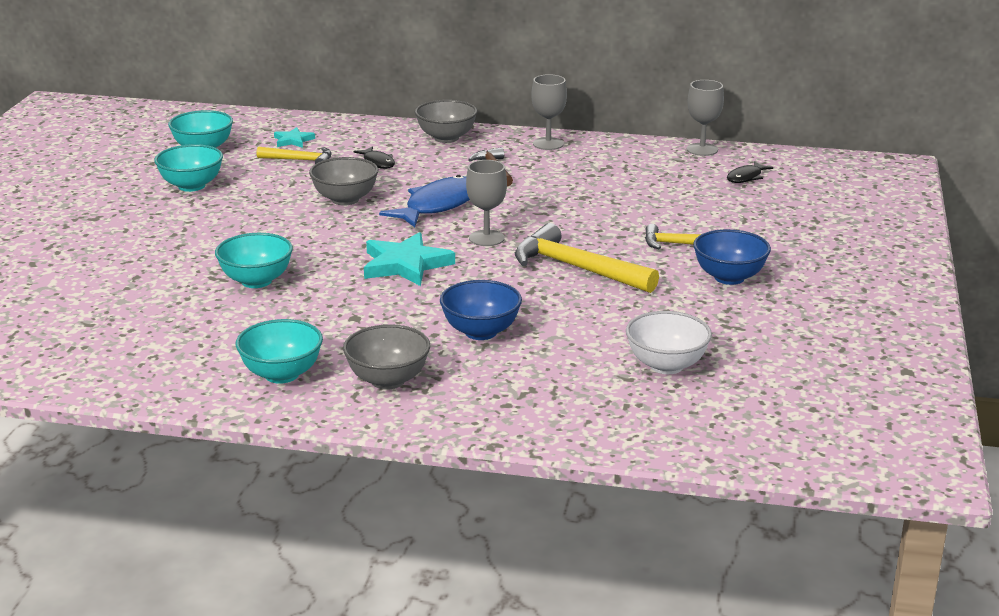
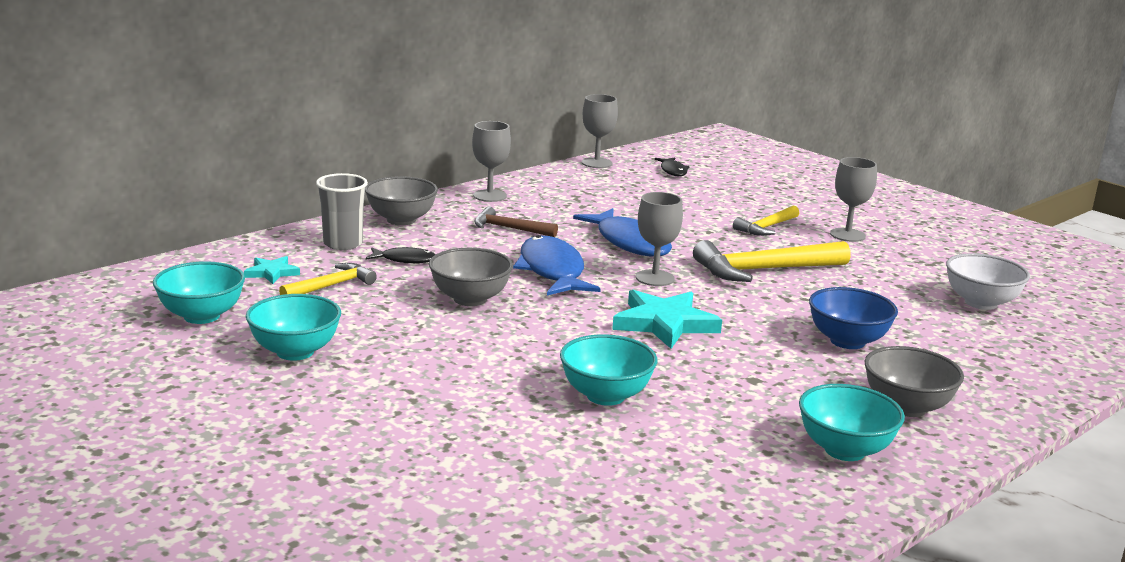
camera: 55 degrees left, 5 degrees down
blue bowl [693,229,771,285] -> grey goblet [830,157,877,242]
none -> grey cup [316,173,368,250]
none -> blue fish [573,208,672,257]

